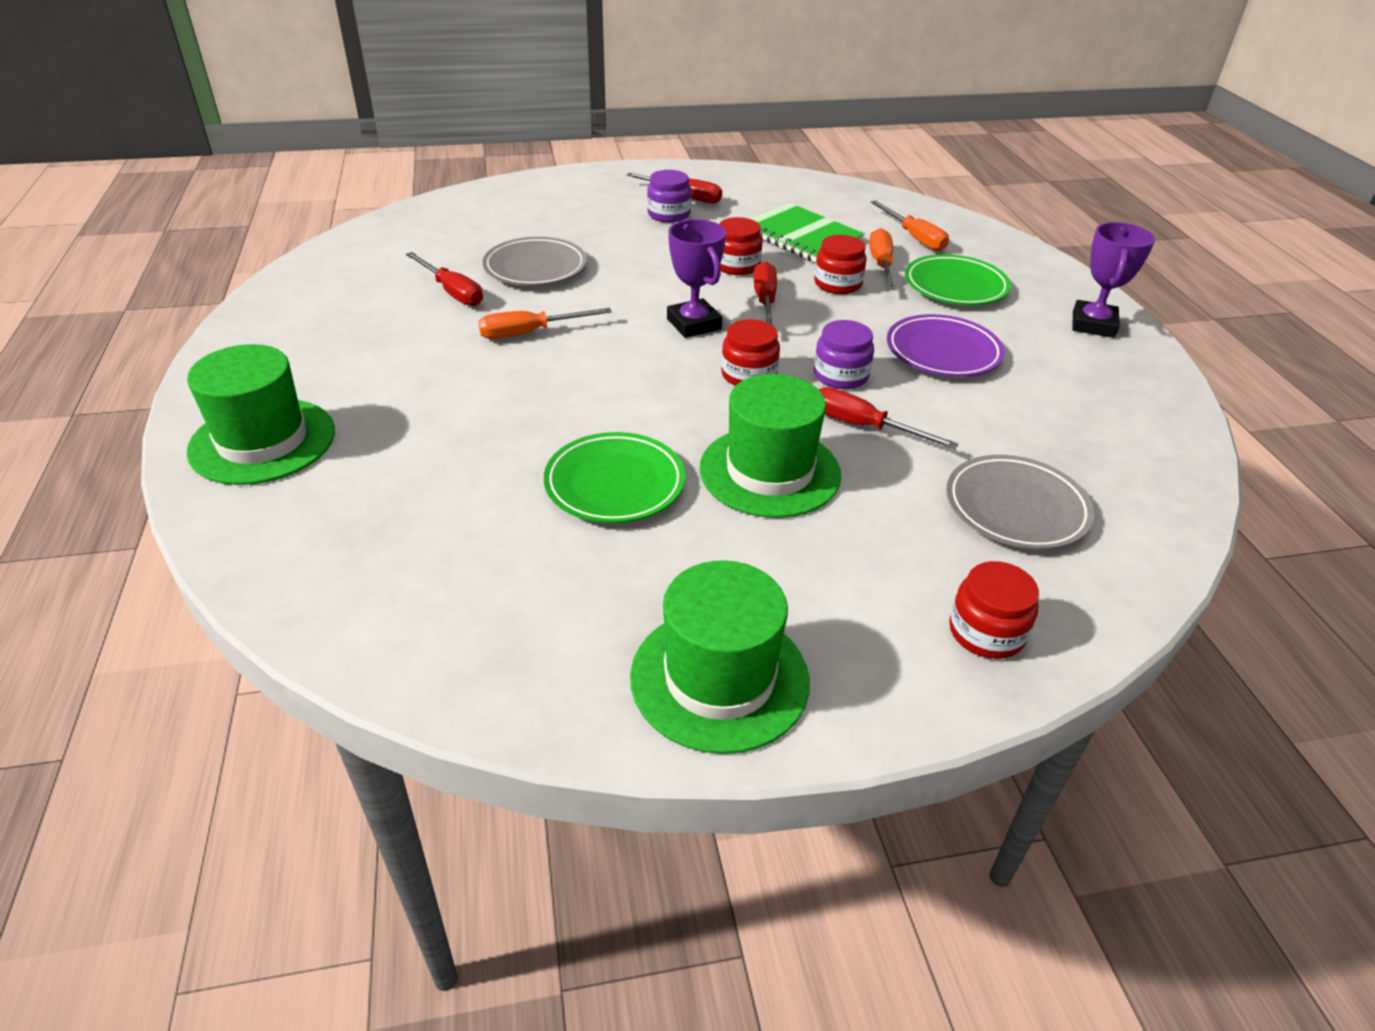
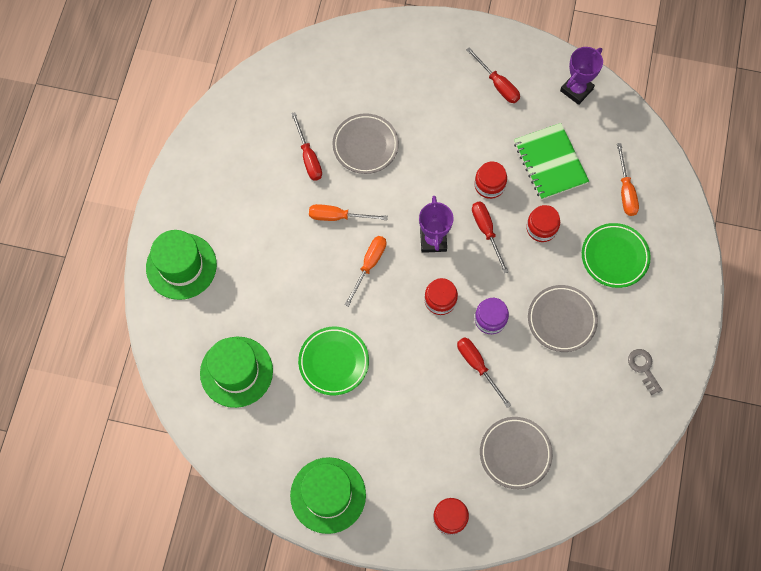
camera: 25 degrees right, 30 degrees up
purple jar [647,170,691,223] -> none
green hat [699,374,841,518] -> green hat moved to [200,337,273,408]
red screwdriver [754,261,777,326] -> red screwdriver turned 45 degrees counterclockwise [472,202,508,274]
orange screwdriver [869,228,896,290] -> orange screwdriver moved to [344,236,386,307]
purple plate [887,314,1005,377] -> grey plate [528,285,598,352]
purple trophy [1072,222,1155,338] -> purple trophy moved to [560,47,603,105]
none -> grey key [628,349,663,395]

